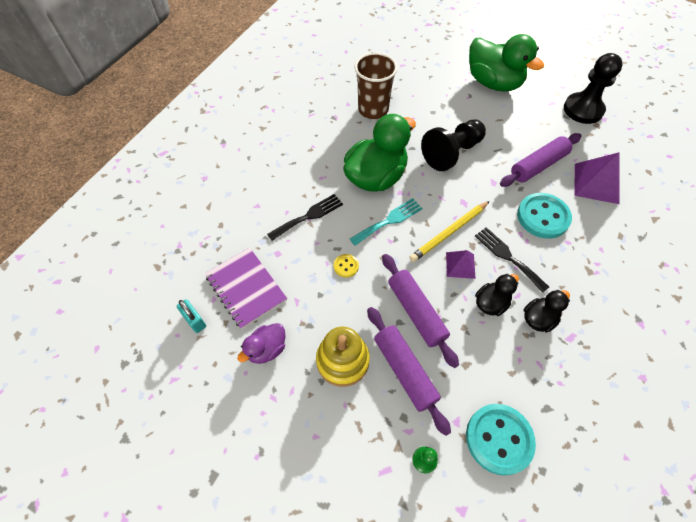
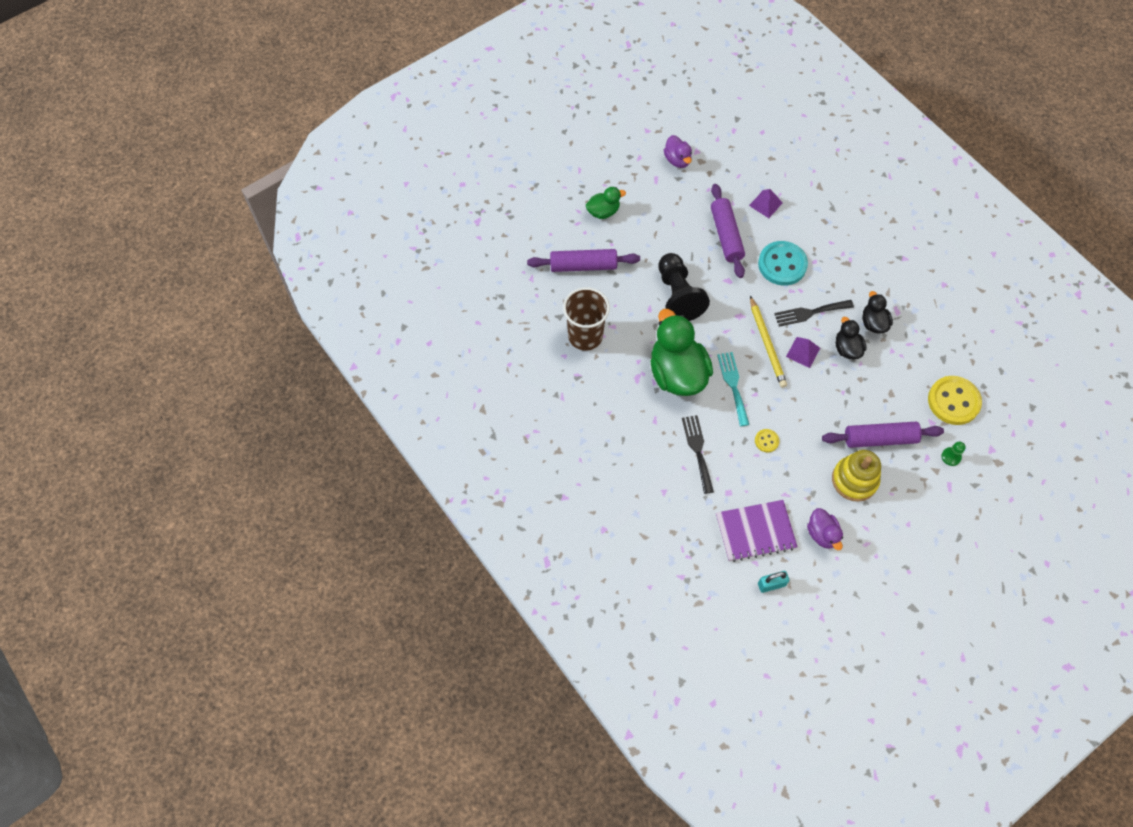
camera: 65 degrees left, 5 degrees up
purple rolling pin [382,254,459,368] -> purple rolling pin moved to [527,249,640,272]
turquoise button [466,404,536,476] -> yellow button [928,376,982,425]
green duck [469,34,544,92] -> green duck [586,187,626,219], size x0.50
black pawn [564,53,623,124] -> purple duck [664,135,692,168]
purple pyramid [574,152,620,204] -> purple pyramid [749,189,783,218], size x0.59

